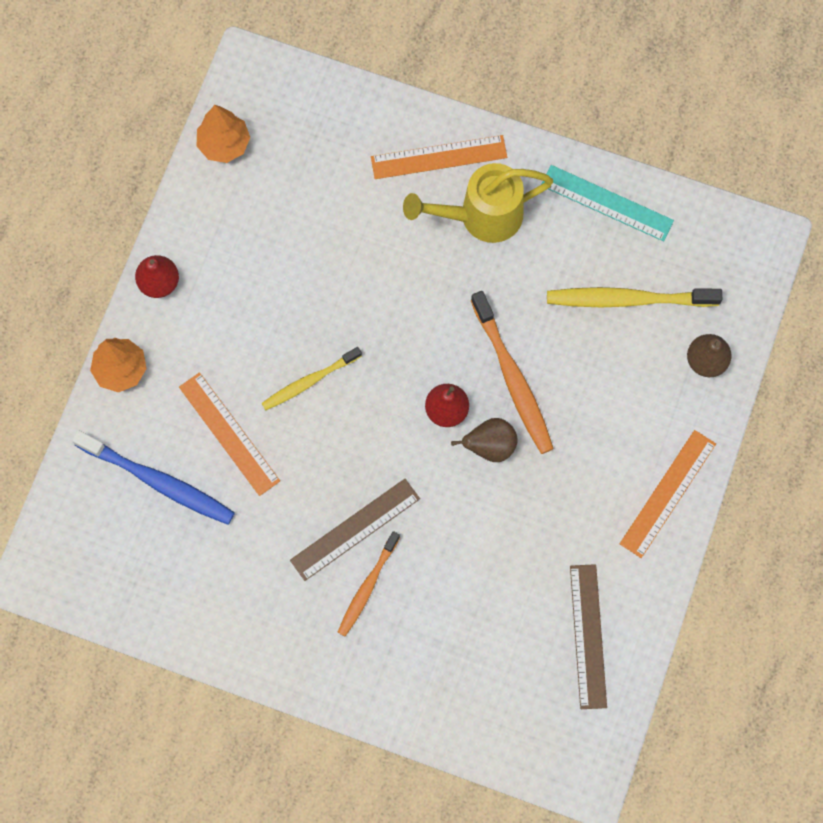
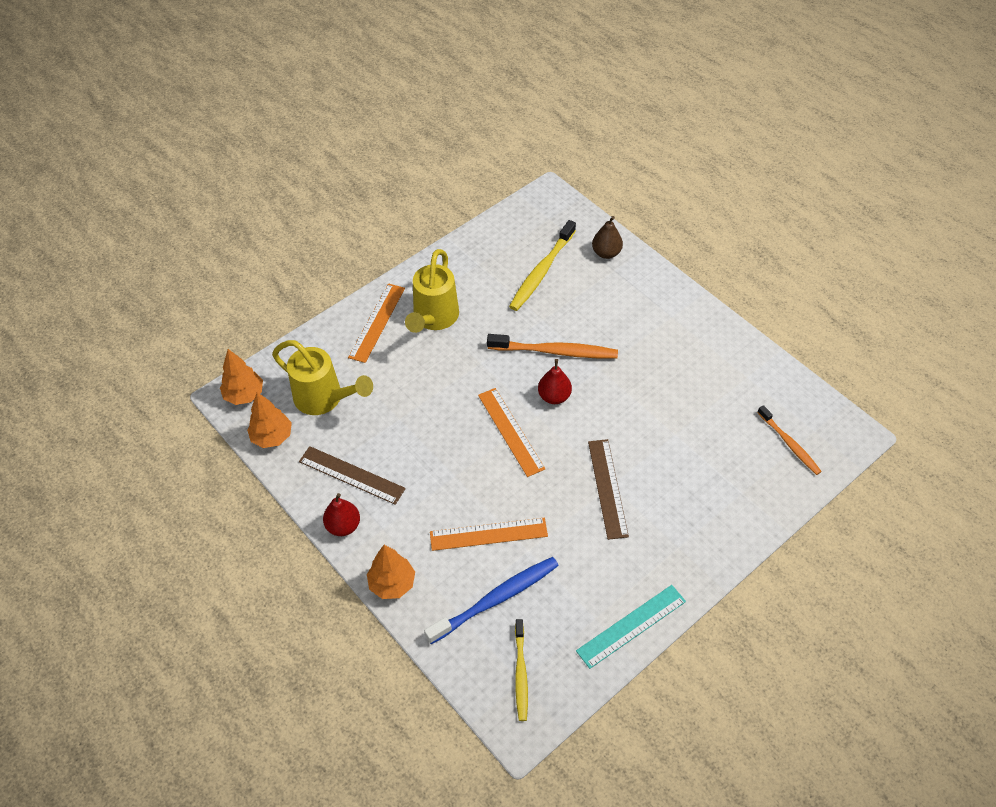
camera: 60 degrees left, 20 degrees down
yellow toothbrush [261,347,362,410] -> yellow toothbrush moved to [515,619,528,721]
orange toothbrush [338,531,400,636] -> orange toothbrush moved to [757,405,822,475]
brown pear [451,418,518,462] -> none
turquoise ruler [541,165,674,241] -> turquoise ruler moved to [576,585,686,669]
brown ruler [570,564,607,709] -> brown ruler moved to [299,446,406,505]
orange ruler [620,430,716,558] -> orange ruler moved to [478,388,545,477]
none -> orange tree [220,349,263,405]
none -> yellow watering can [272,340,373,415]

